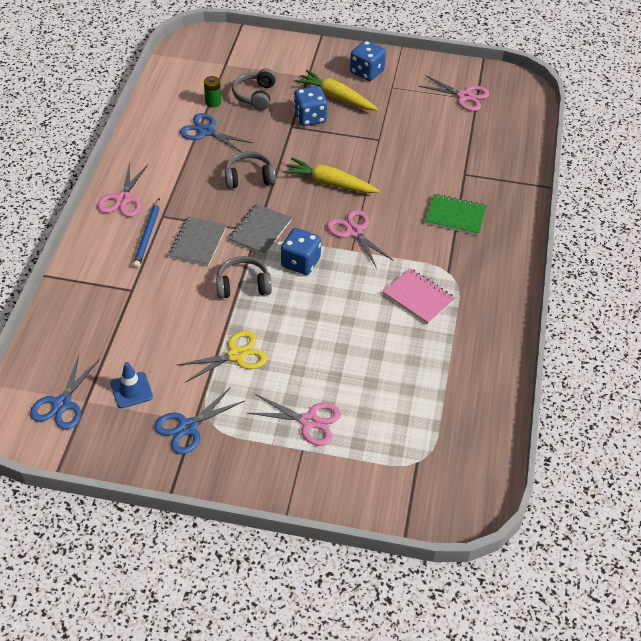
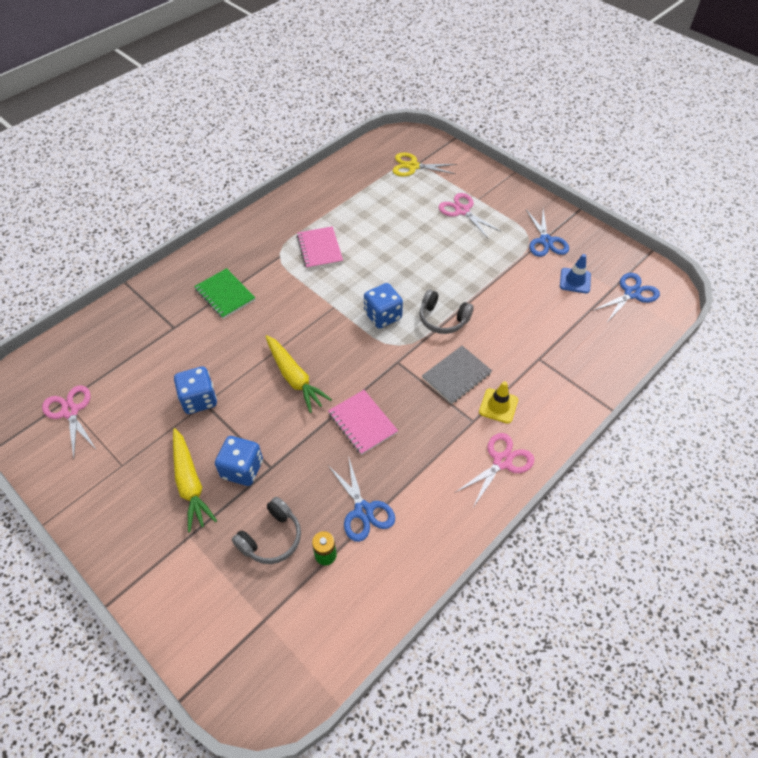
camera: 145 degrees left, 5 degrees up
blue pencil [133,199,160,269] -> yellow traffic cone [479,381,518,424]
blue scissors [154,387,245,454] -> blue scissors turned 90 degrees clockwise [526,209,569,257]
yellow scissors [177,330,267,382] -> yellow scissors moved to [393,153,457,177]
grey headphones [225,152,276,189] -> pink notebook [328,390,398,455]
grey notebook [228,204,292,255] -> none
pink scissors [327,210,394,267] -> none
blue dice [350,40,386,81] -> blue dice moved to [174,366,217,414]

